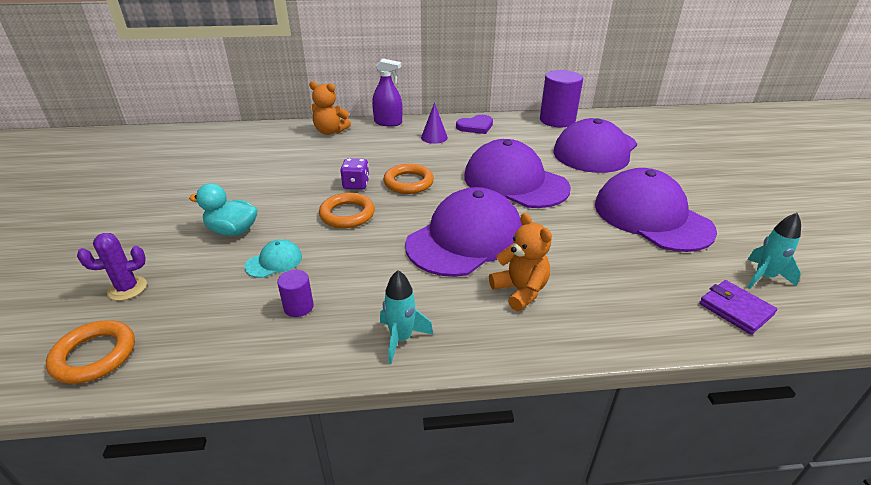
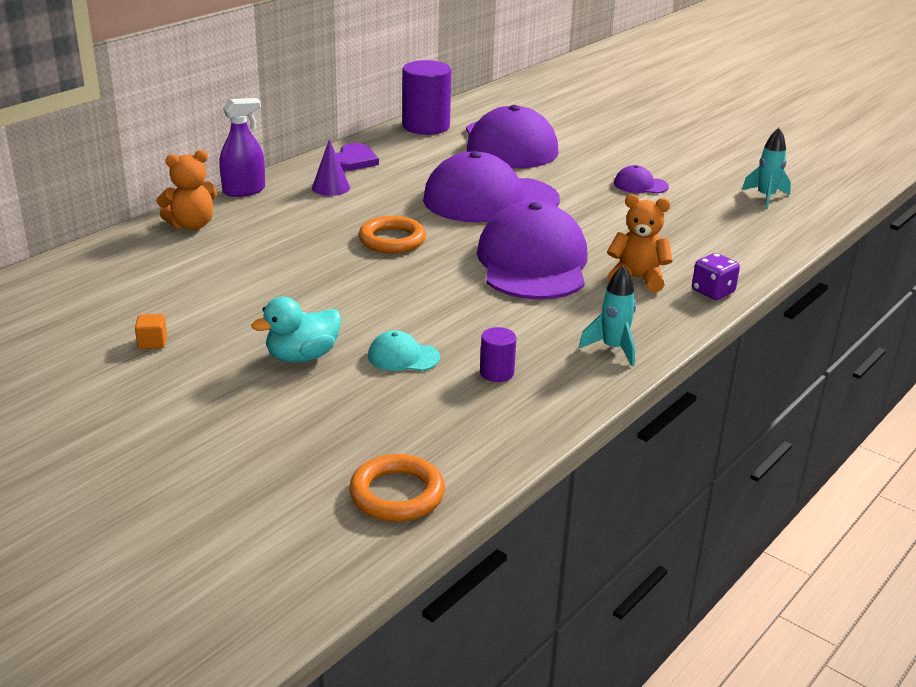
camera: 45 degrees left, 5 degrees down
purple cactus [77,233,147,301] -> none
turquoise cap [245,239,302,278] -> turquoise cap turned 90 degrees counterclockwise [368,331,440,371]
orange ring [319,193,375,228] -> none
purple dice [340,158,369,190] -> purple dice moved to [692,253,740,300]
purple cap [595,168,717,252] -> purple cap [614,165,669,193], size x0.41
purple wallet [699,280,777,335] -> none
none -> orange cube [135,314,167,349]

